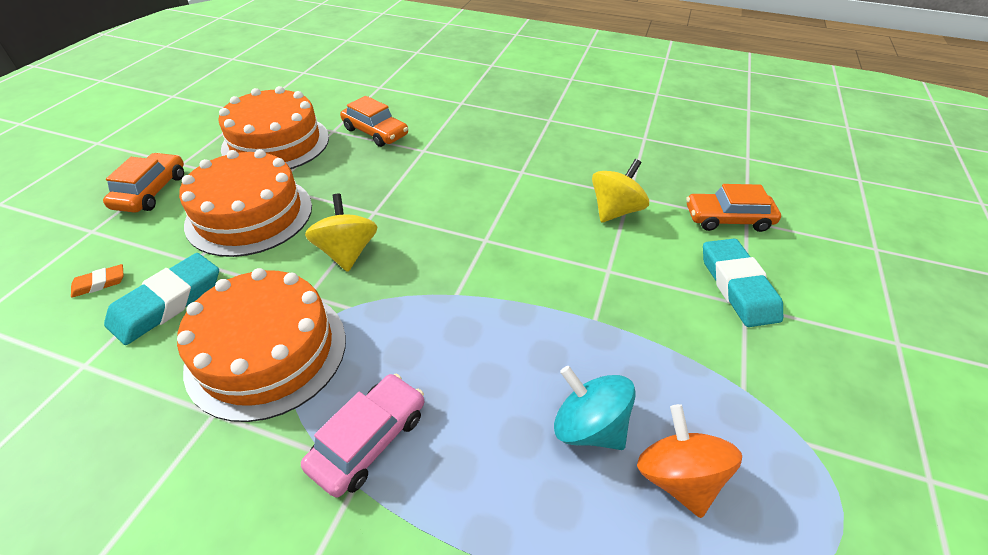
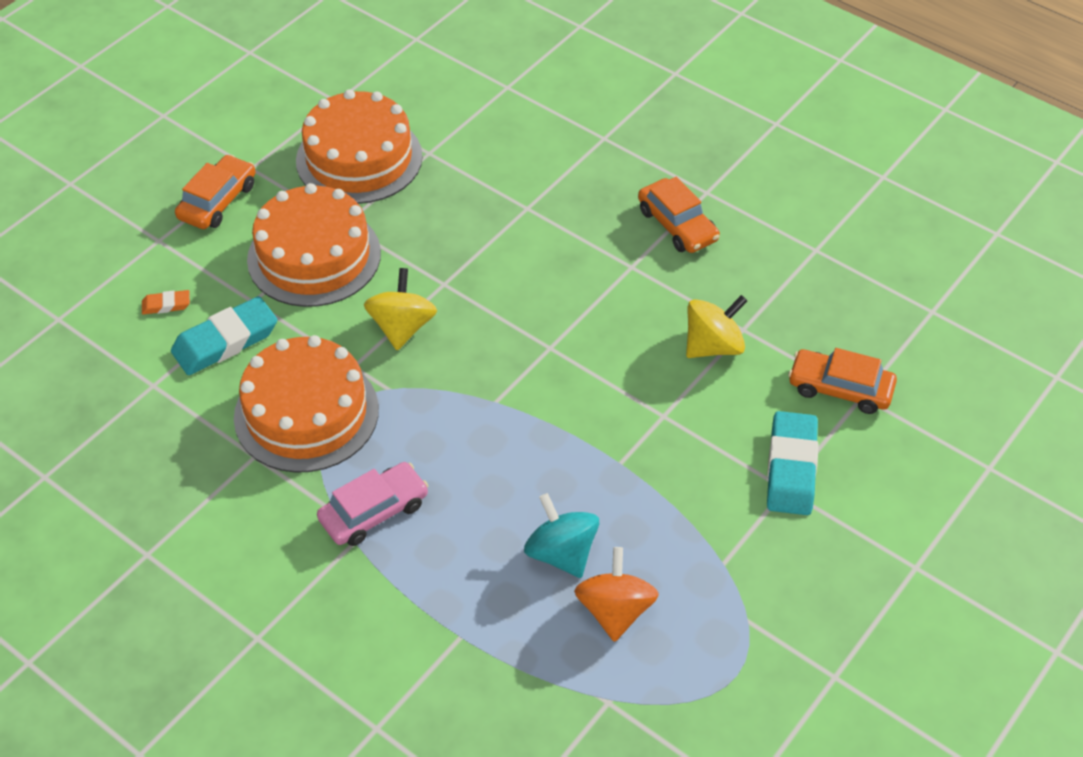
camera: 20 degrees right, 5 degrees up
orange car [340,96,408,147] -> orange car moved to [638,177,720,253]

